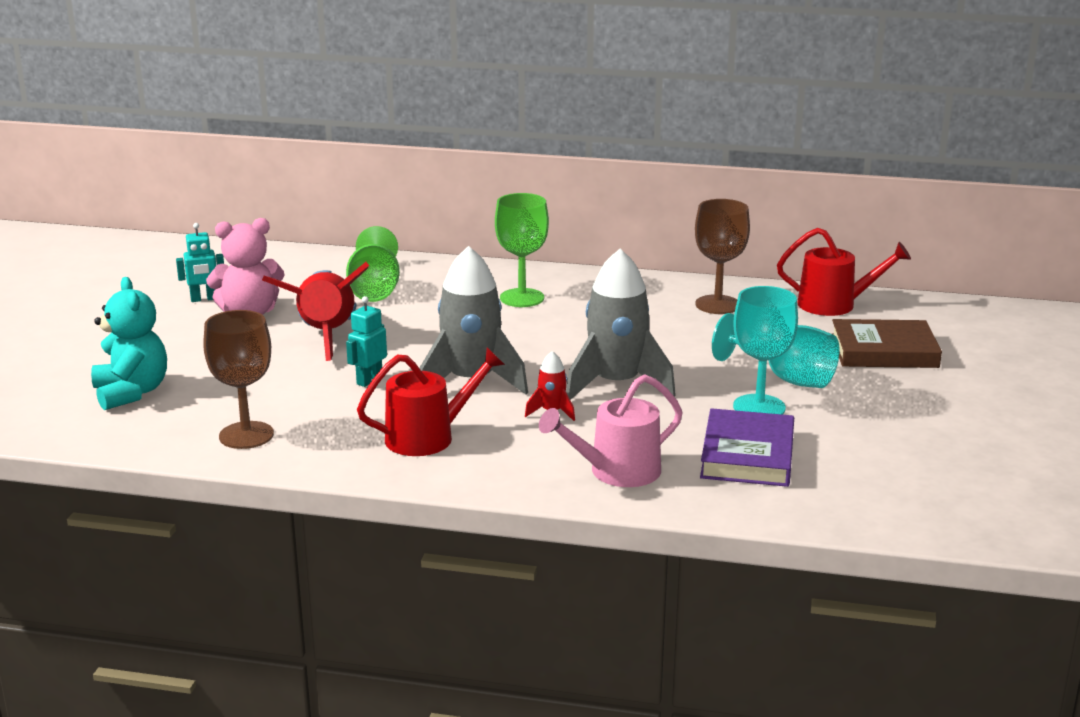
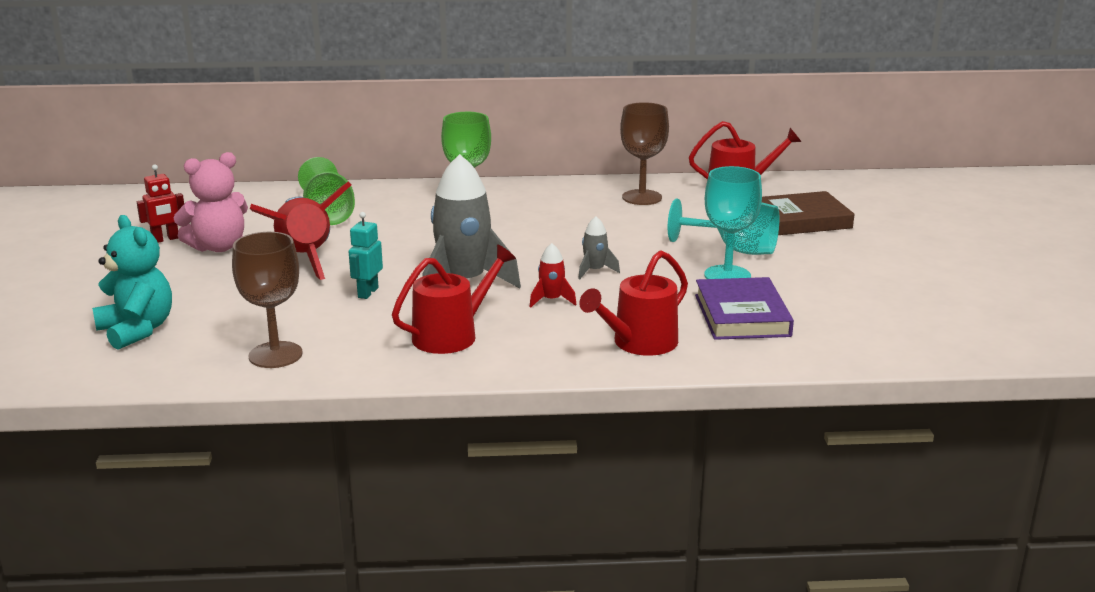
camera: 15 degrees left, 0 degrees up
turquoise robot [176,223,224,302] -> red robot [137,165,184,243]
pink watering can [539,374,683,487] -> red watering can [579,250,688,356]
grey rocket [566,249,676,400] -> grey rocket [578,216,620,279], size x0.45

